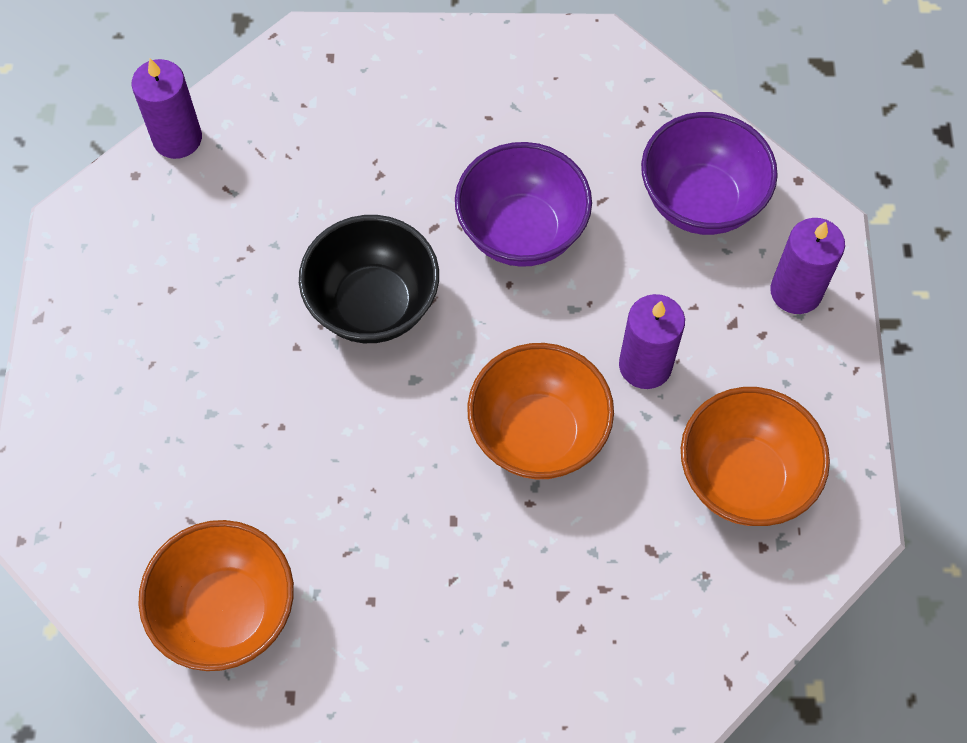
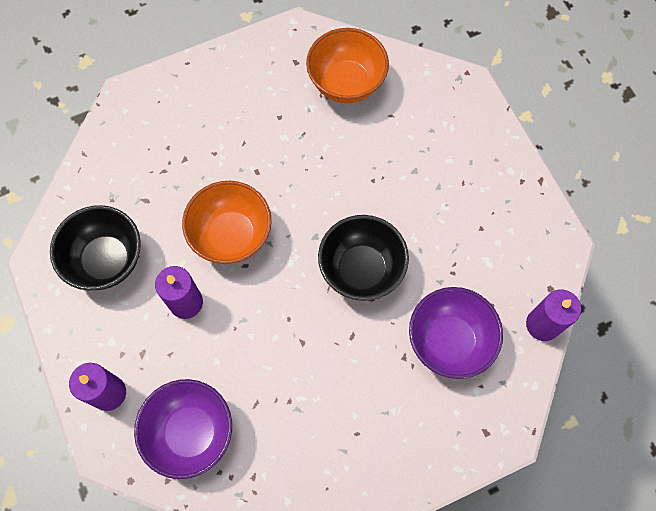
camera: 155 degrees right, 5 degrees up
purple bowl [455,142,592,267] -> purple bowl moved to [409,287,503,379]
orange bowl [681,387,830,526] -> black bowl [50,205,141,290]

